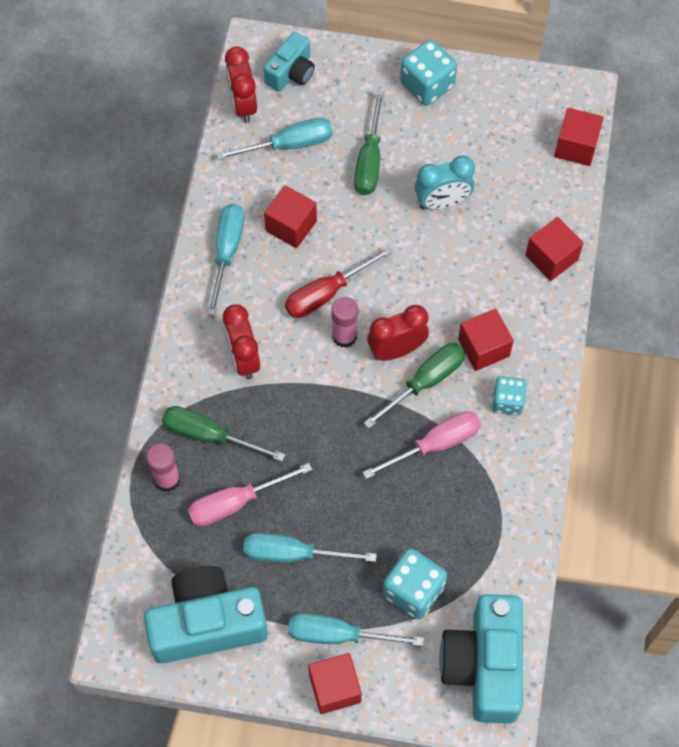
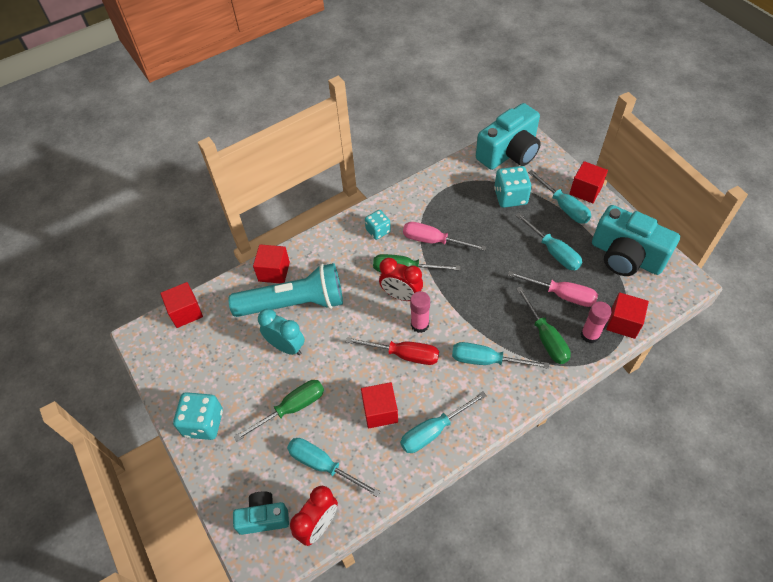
camera: 130 degrees left, 10 degrees down
red clock [223,304,260,379] -> turquoise screwdriver [452,342,549,369]
red cube [458,309,514,371] -> red cube moved to [606,292,649,339]
none -> turquoise flashlight [228,263,343,317]

